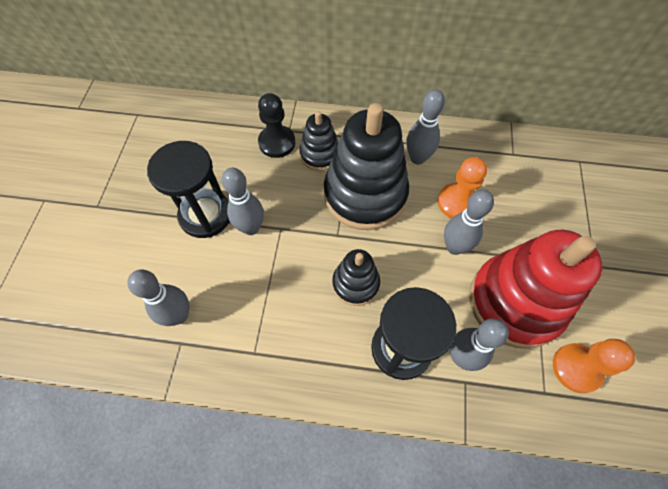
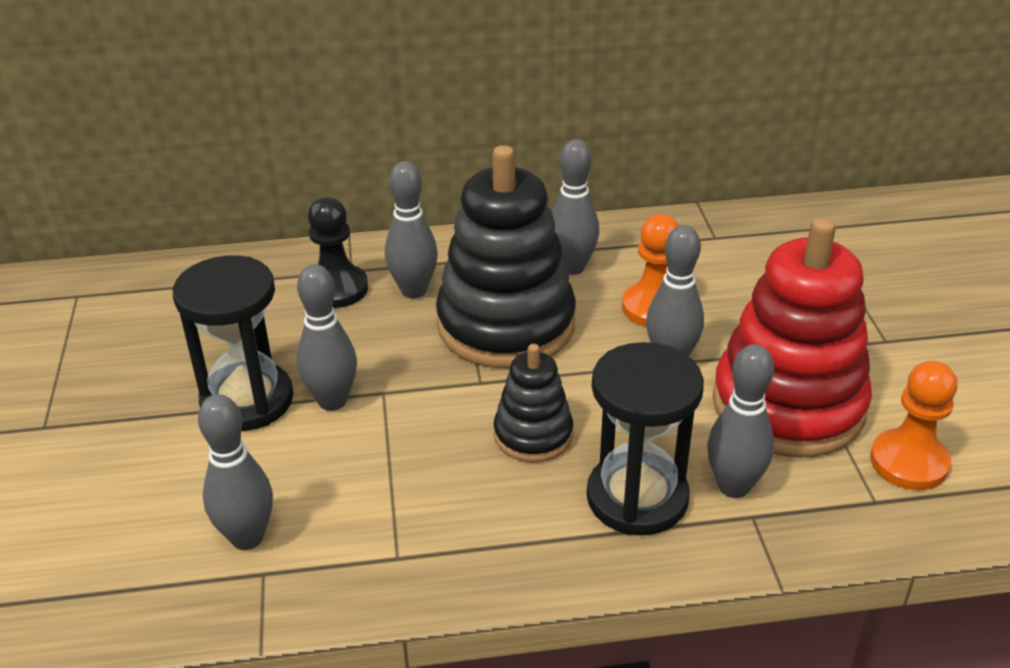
camera: 15 degrees left, 25 degrees down
black stacking toy [299,111,338,171] -> grey bowling pin [385,161,438,298]

